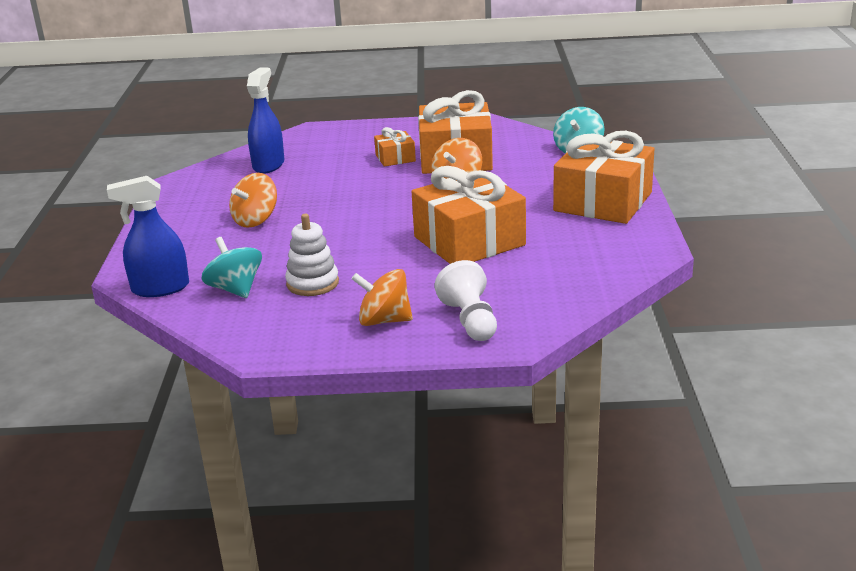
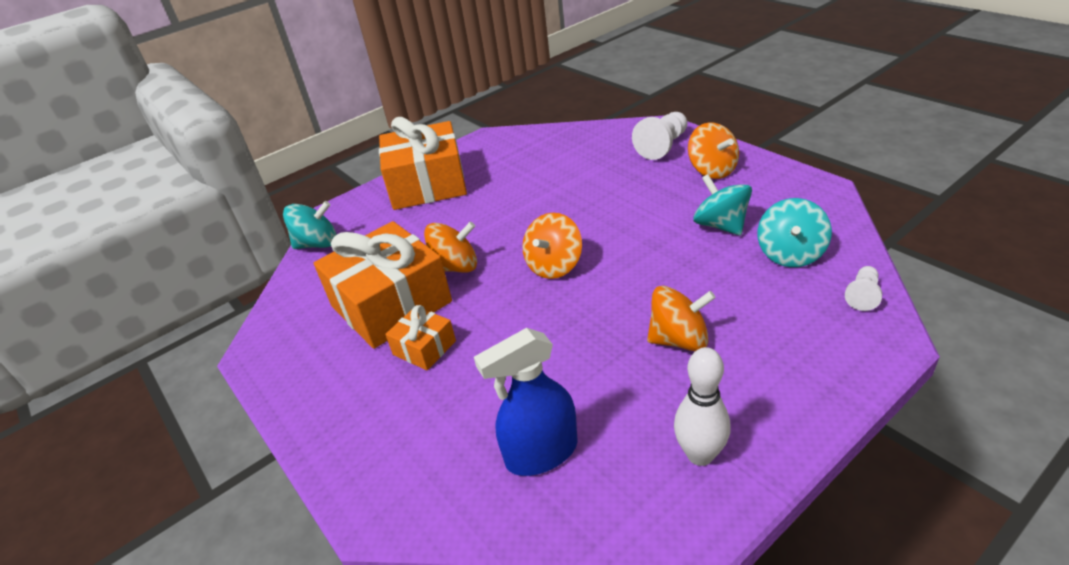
camera: 125 degrees left, 10 degrees up
blue spray bottle [107,176,189,297] -> white pawn [845,266,882,311]
white stacking toy [285,214,339,296] -> turquoise spinning top [693,174,752,236]
orange gift [412,166,526,264] -> none
none -> orange spinning top [522,213,582,279]
none -> white bowling pin [674,347,731,466]

